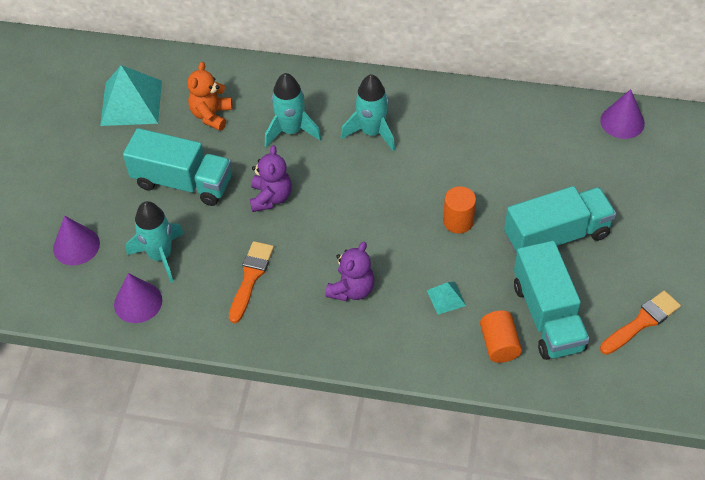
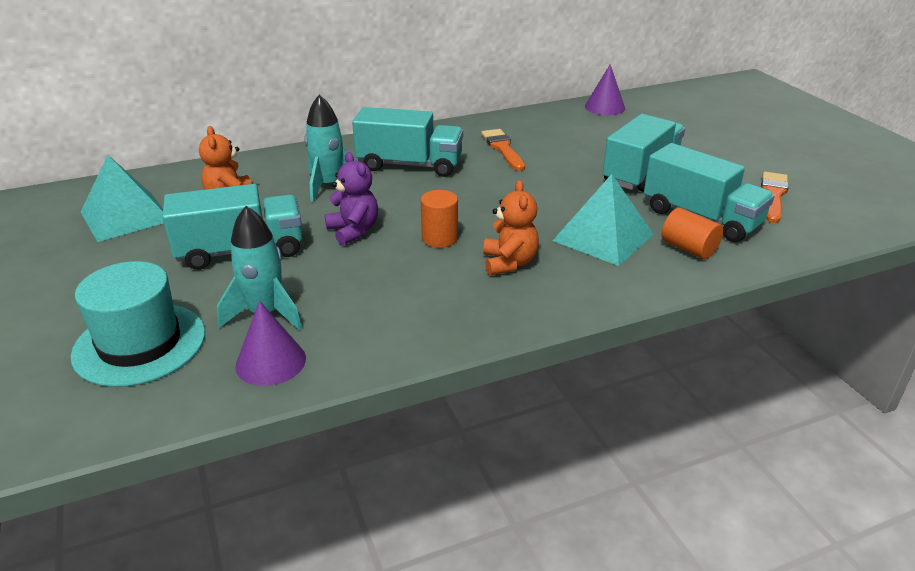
camera: 35 degrees left, 20 degrees down
purple cone [53,216,100,265] -> turquoise hat [71,261,205,387]
orange brush [229,241,274,323] -> orange brush moved to [481,129,525,171]
purple teddy bear [325,242,375,301] -> orange teddy bear [483,180,539,276]
turquoise rocket [340,74,395,151] -> turquoise truck [352,107,463,177]
turquoise pyramid [427,282,466,315] -> turquoise pyramid [553,174,654,266], size x2.14
orange cylinder [443,186,476,234] -> orange cylinder moved to [421,190,458,248]

